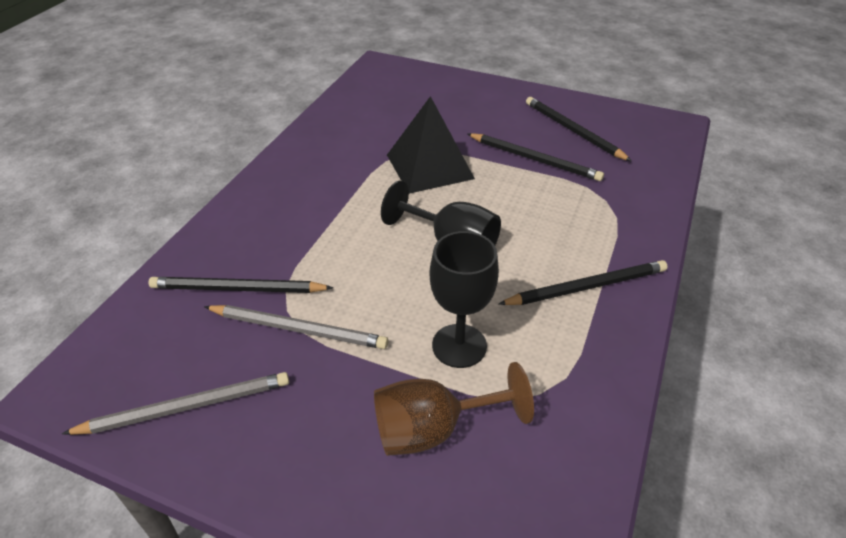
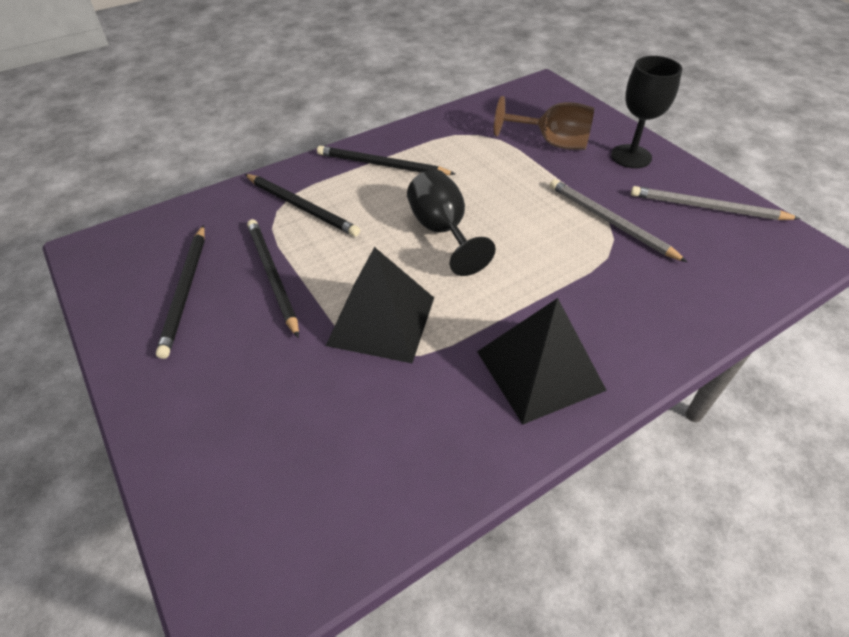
camera: 145 degrees left, 5 degrees up
black pencil [148,277,333,293] -> black pencil moved to [245,174,360,237]
black goblet [429,231,499,368] -> black goblet moved to [611,56,682,168]
none -> black pyramid [477,298,607,425]

